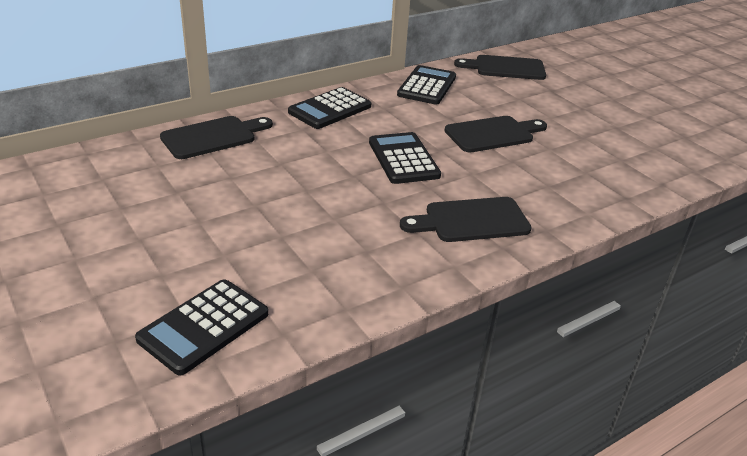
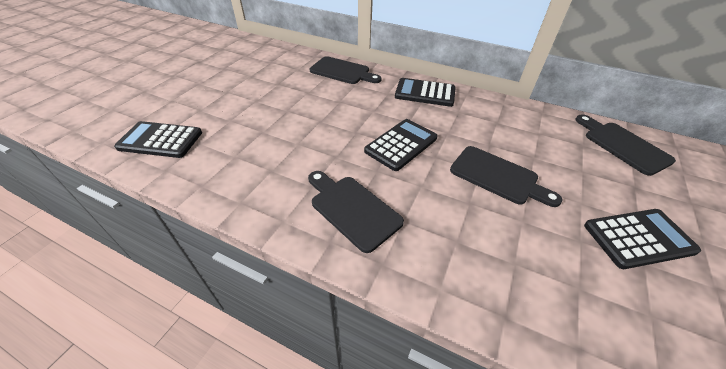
camera: 60 degrees right, 10 degrees up
black calculator [397,65,456,104] -> black calculator moved to [584,209,701,269]

